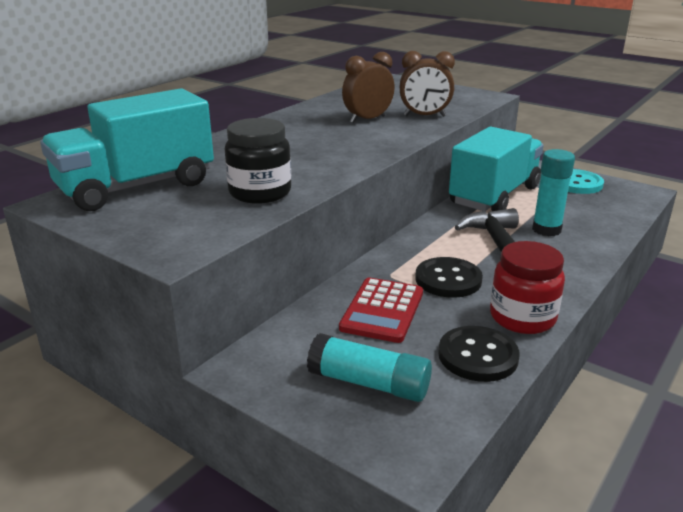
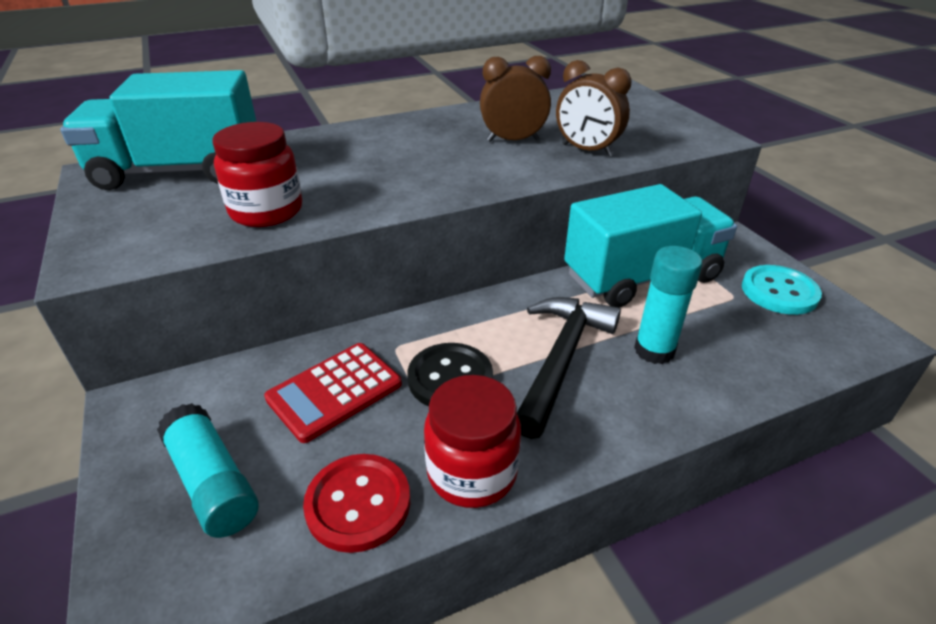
camera: 30 degrees right, 10 degrees up
black jar [225,118,291,204] -> red jar [212,122,302,227]
black button [438,326,520,382] -> red button [303,454,410,553]

